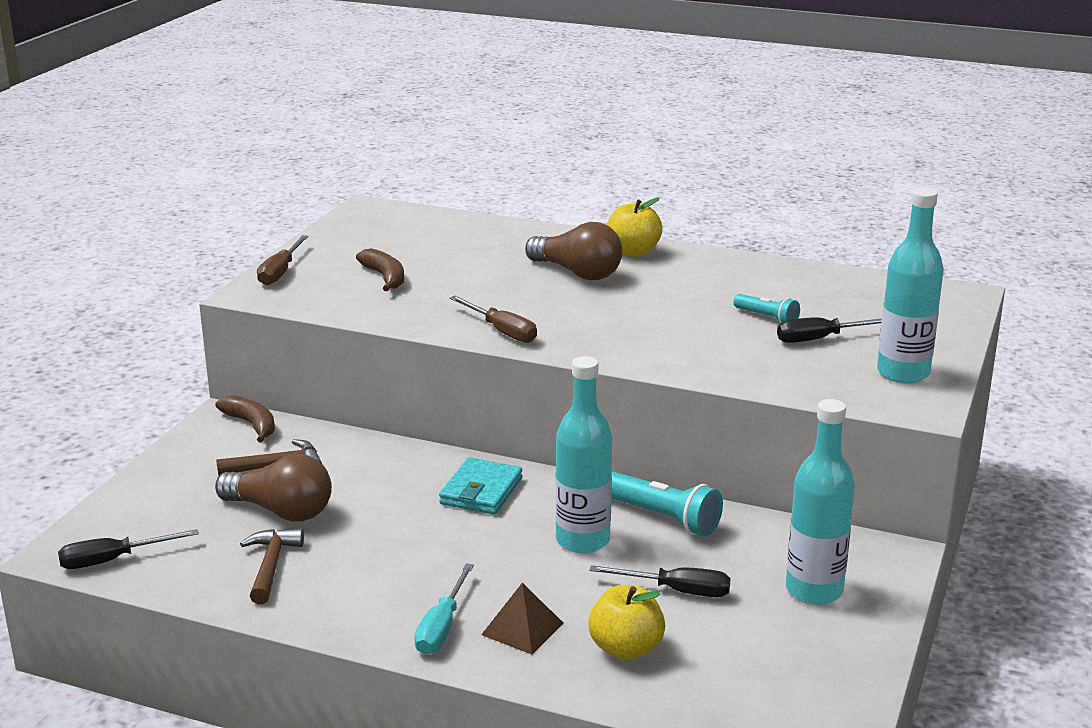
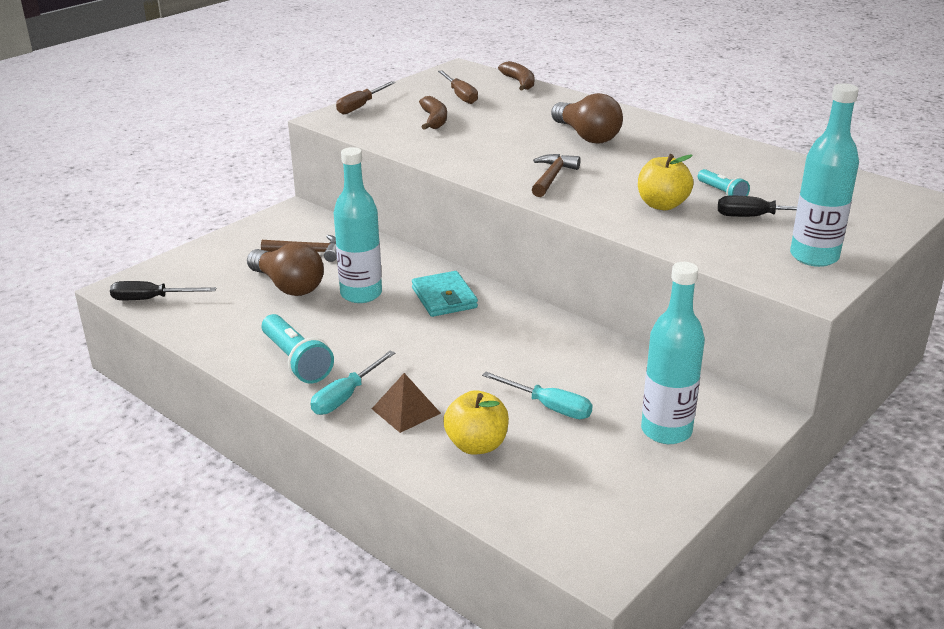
camera: 20 degrees right, 5 degrees up
brown banana [215,395,275,442] -> brown banana moved to [498,61,534,90]
brown hammer [240,528,304,604] -> brown hammer moved to [532,154,581,197]
turquoise wallet [439,457,522,515] -> turquoise wallet turned 60 degrees counterclockwise [412,271,478,317]
brown screwdriver [450,296,537,343] -> brown screwdriver moved to [438,70,478,104]
turquoise bottle [555,356,612,553] -> turquoise bottle moved to [334,147,382,303]
black screwdriver [589,565,731,597] -> turquoise screwdriver [482,372,593,419]
yellow apple [607,198,663,257] -> yellow apple moved to [638,154,694,210]
turquoise flashlight [612,472,723,536] -> turquoise flashlight moved to [261,314,334,383]

